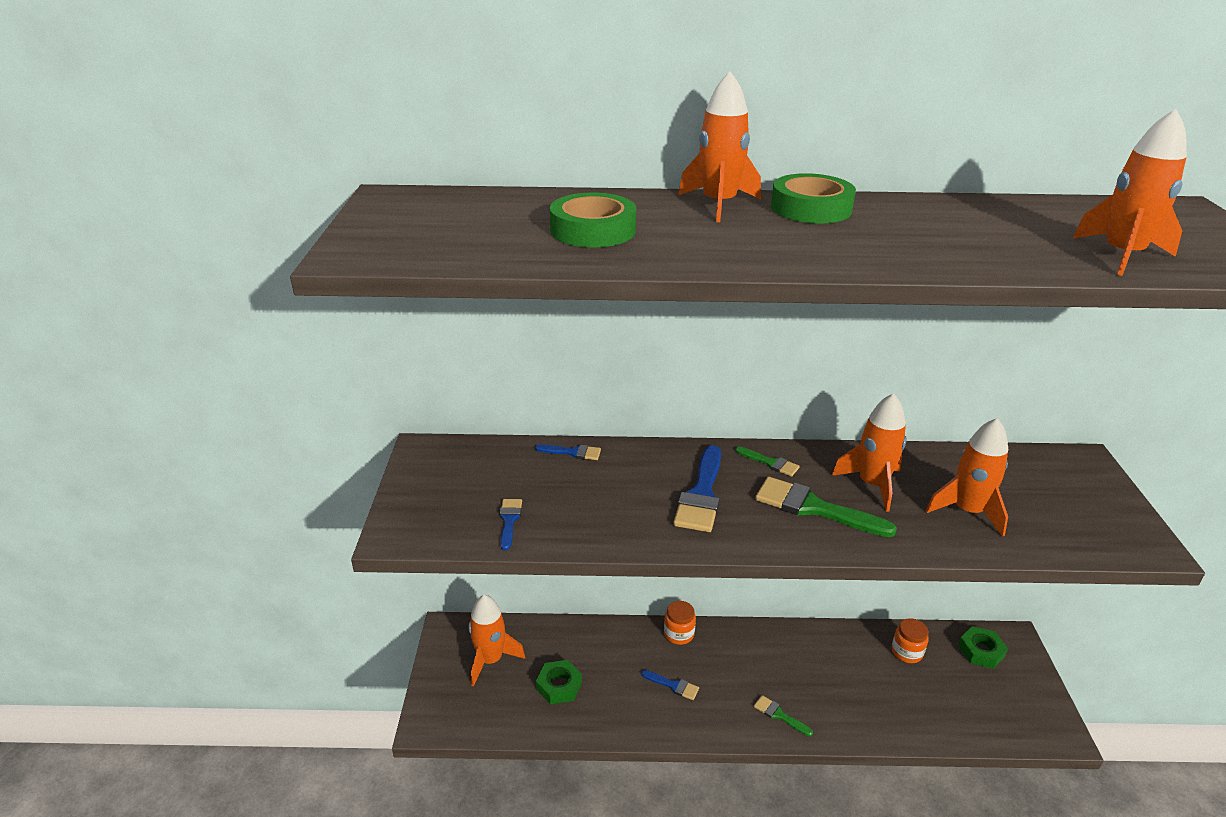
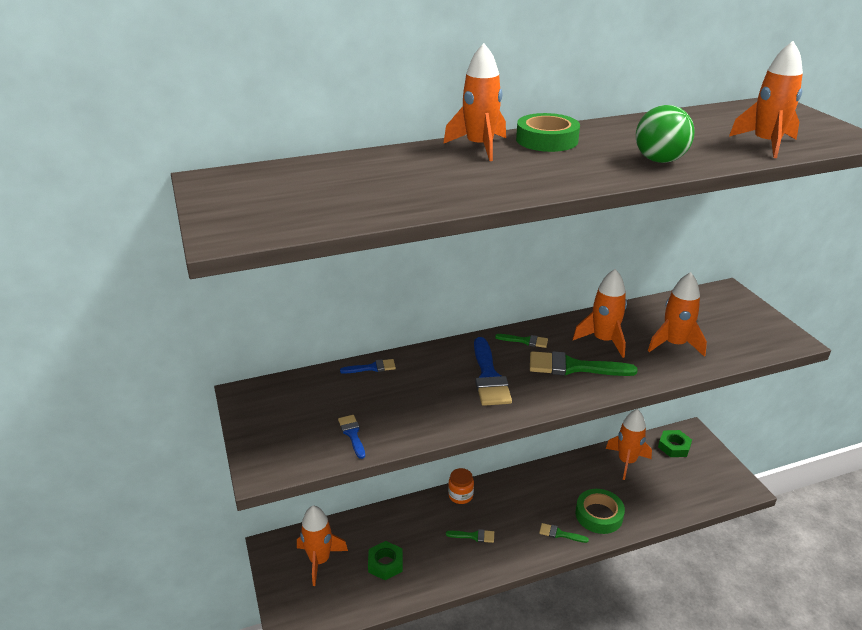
camera: 20 degrees left, 0 degrees up
green tape [550,193,636,248] -> green tape moved to [575,489,625,534]
blue brush [641,670,699,700] -> green brush [446,529,494,543]
orange jar [892,618,929,663] -> orange rocket [606,409,652,480]
none -> green ball [636,105,695,163]

